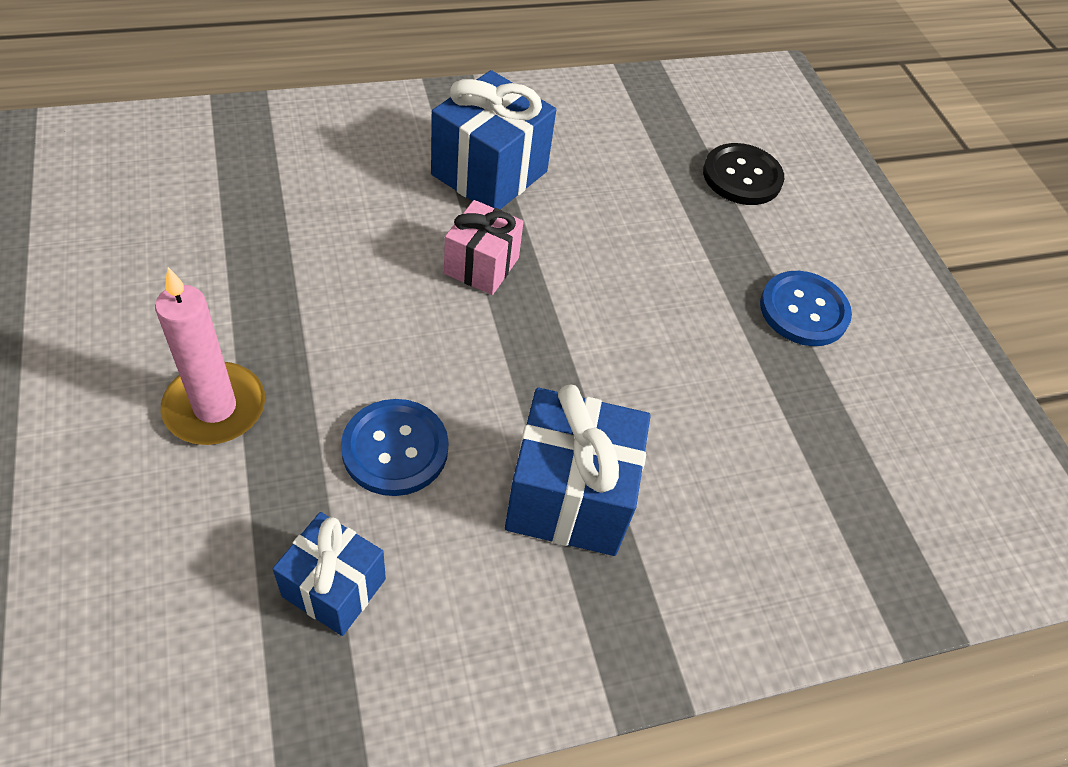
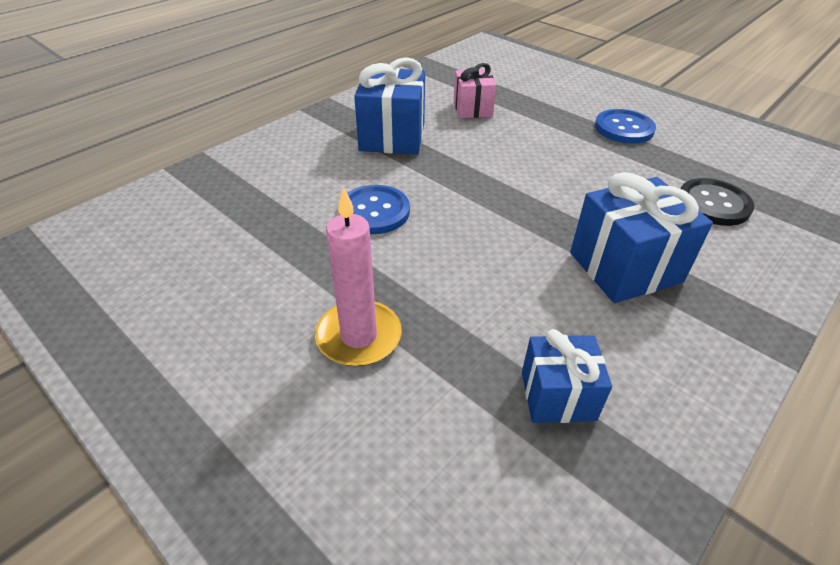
camera: 25 degrees left, 10 degrees down
blue button [341,399,449,496] -> blue button moved to [338,185,410,234]
pink gift [444,200,524,295] -> pink gift moved to [454,63,496,118]
black button [703,143,784,205] -> black button moved to [680,178,754,226]

